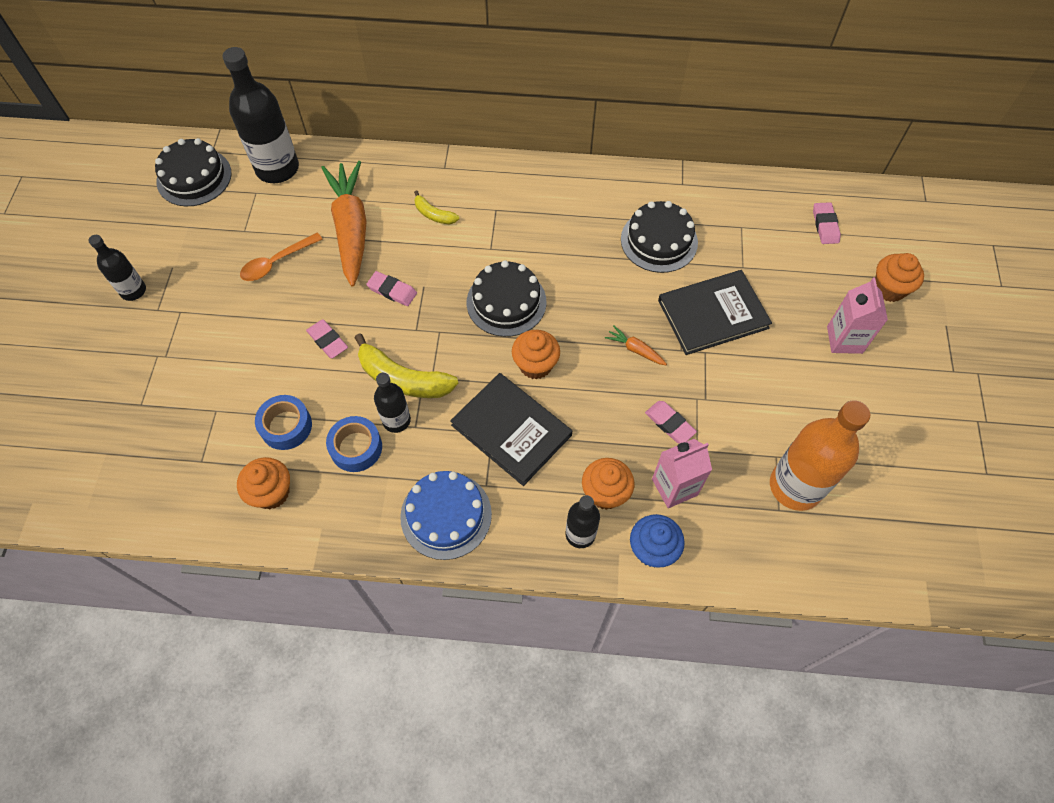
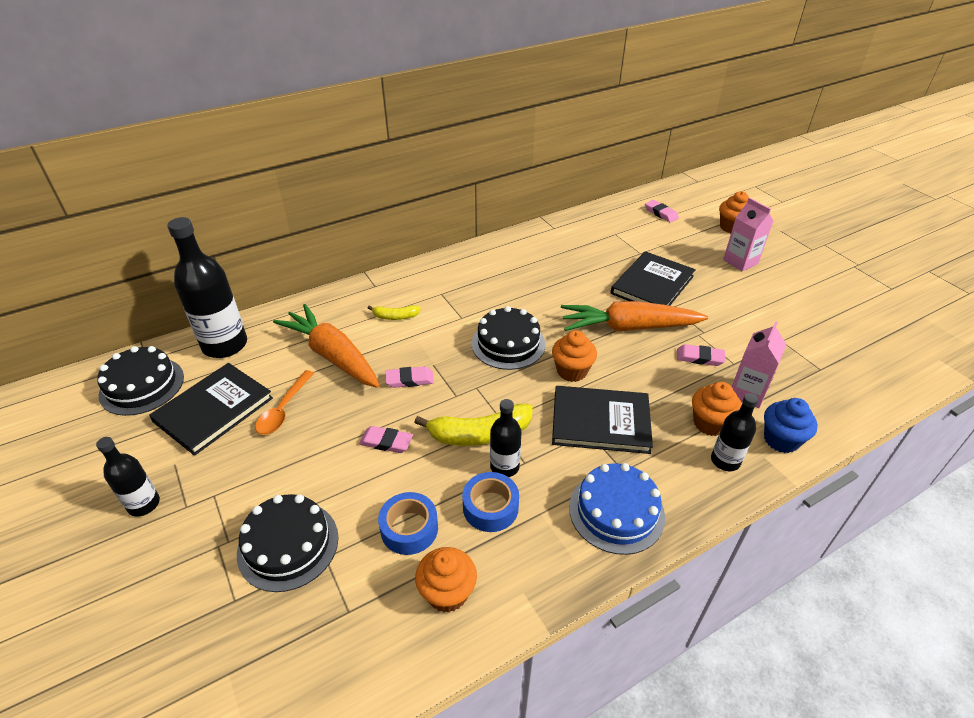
camera: 35 degrees left, 20 degrees down
orange carrot [605,325,667,365] -> orange carrot [561,301,708,332], size x2.46
black cake [621,201,698,273] -> black cake moved to [237,494,339,592]
orange bottle [770,400,870,511] -> none
none -> black book [149,363,273,456]

